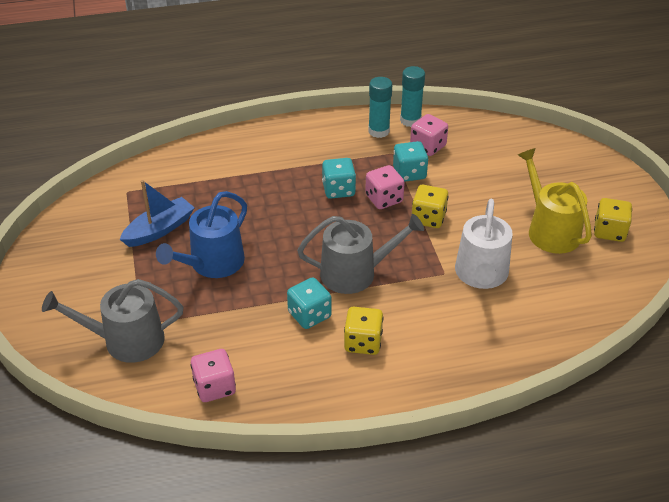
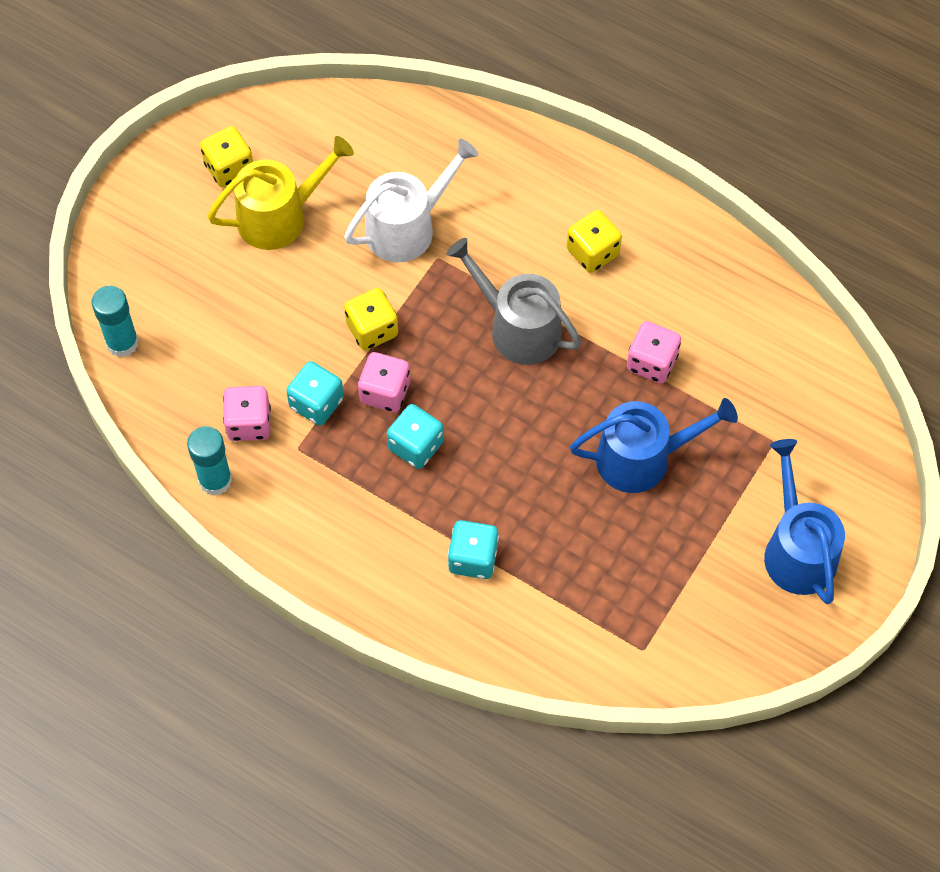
camera: 135 degrees left, 20 degrees up
grey watering can [42,279,183,363] -> none
blue boat [119,180,195,247] -> none
pink dice [191,349,236,402] -> pink dice moved to [627,321,681,383]
turquoise dice [287,277,332,329] -> turquoise dice moved to [448,520,499,579]
turquoise glue stick [368,77,392,138] -> turquoise glue stick moved to [92,286,139,357]
yellow watering can [518,148,592,254] -> yellow watering can turned 135 degrees counterclockwise [207,136,354,250]
none -> blue watering can [764,439,845,604]

